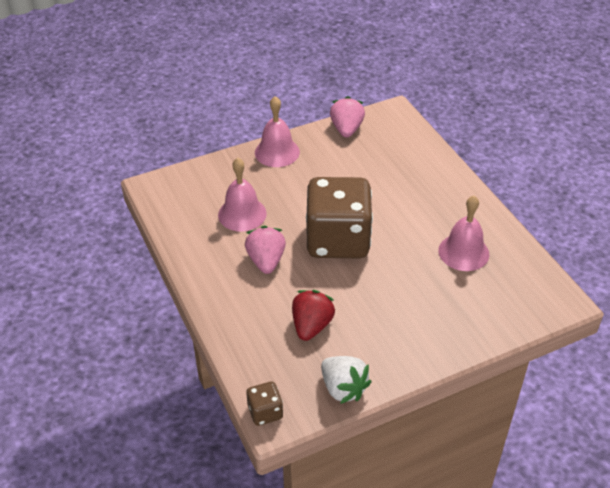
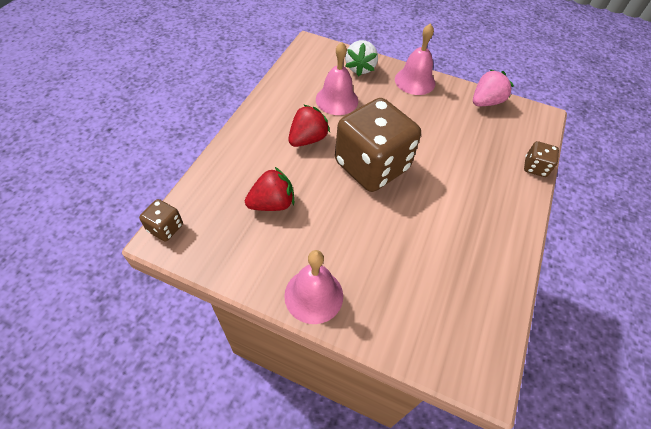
camera: 45 degrees right, 10 degrees up
pink strawberry [245,226,286,274] -> red strawberry [288,104,330,147]
white strawberry [321,356,372,404] -> white strawberry moved to [345,40,378,76]
pink bell [438,196,489,271] -> pink bell moved to [284,250,343,324]
none -> brown dice [524,141,559,177]

